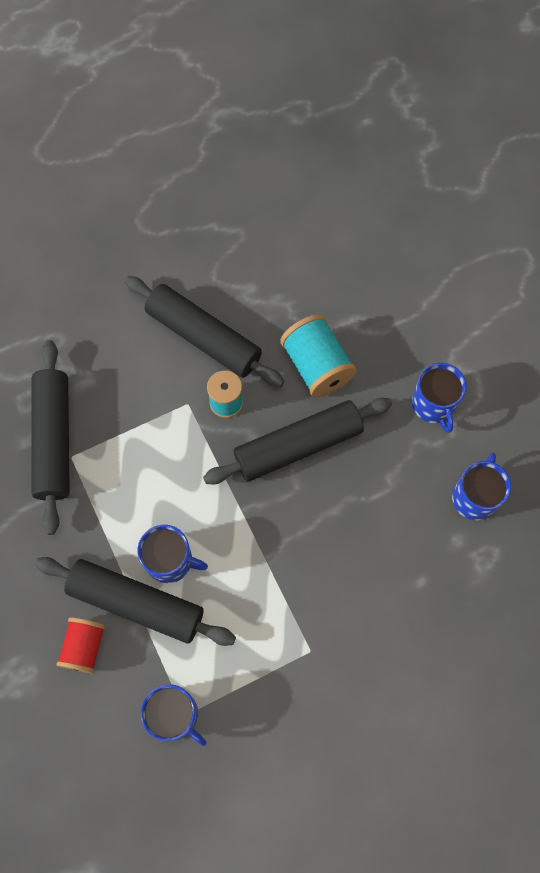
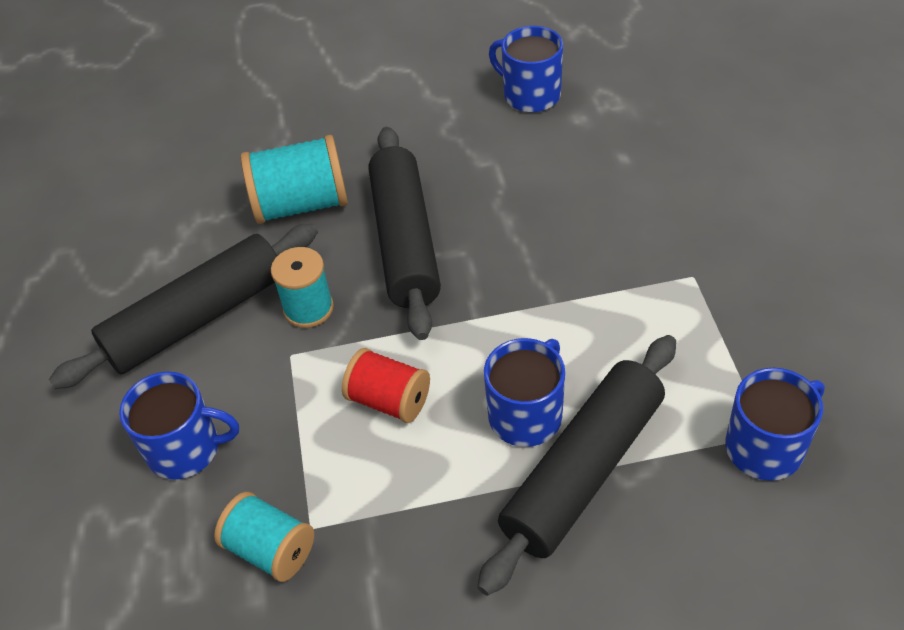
camera: 70 degrees left, 20 degrees down
black rolling pin [31,340,70,535] -> turquoise spool [214,492,314,582]
red spool [56,617,105,674] -> red spool moved to [342,348,430,423]
blue mug [412,363,466,433] -> blue mug moved to [119,372,239,479]

